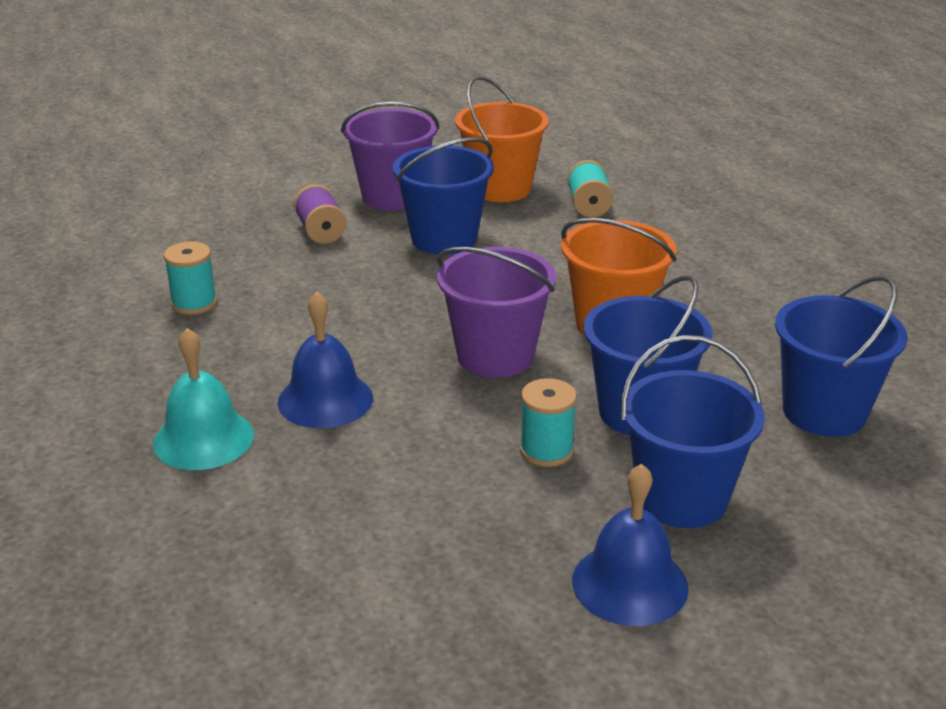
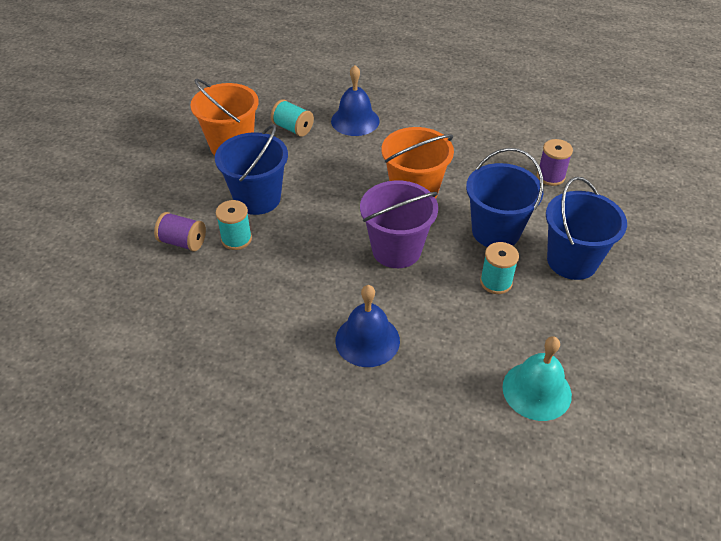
camera: 50 degrees left, 15 degrees up
turquoise bell [153,328,254,470] -> turquoise bell moved to [502,336,572,421]
turquoise spool [164,241,217,315] -> turquoise spool moved to [216,200,252,250]
purple bucket [341,102,439,210] -> none
blue bell [572,463,689,626] -> blue bell moved to [331,65,380,136]
blue bucket [775,275,907,437] -> purple spool [537,139,573,186]

